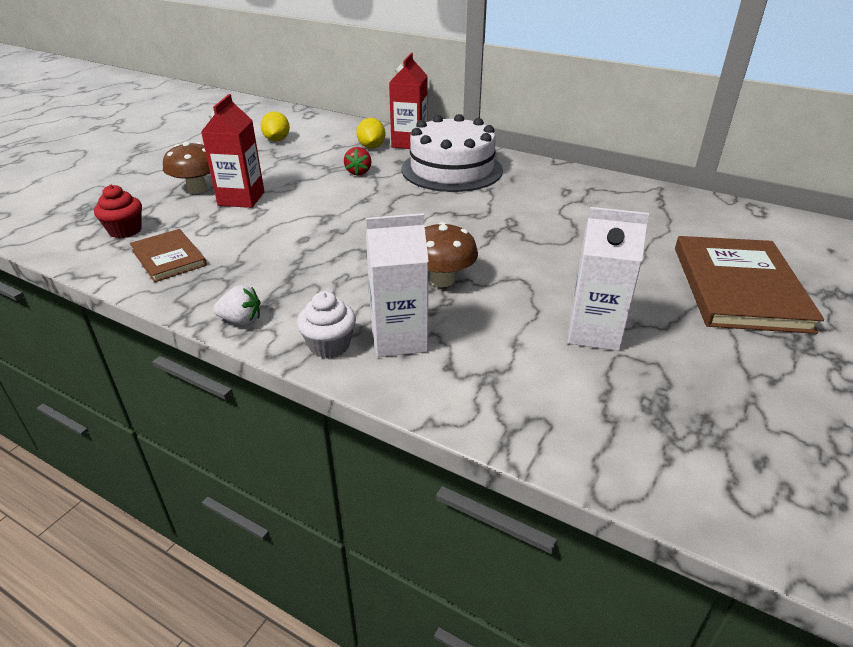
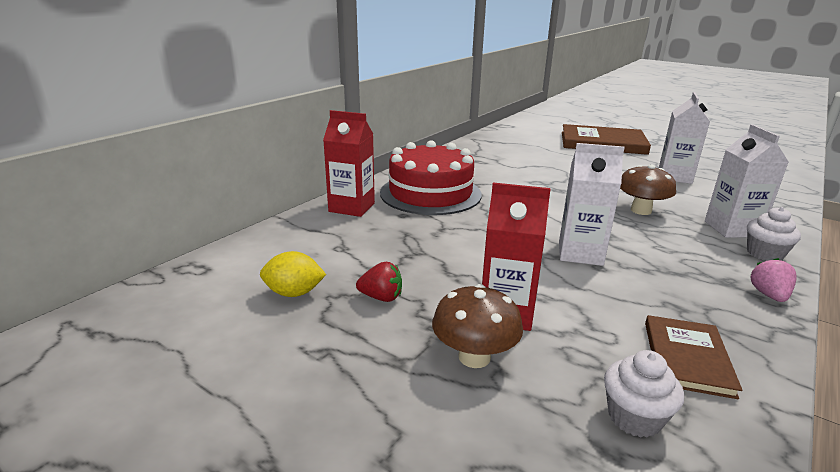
camera: 85 degrees left, 10 degrees down
red cupcake [94,185,142,238] -> white cupcake [604,350,684,438]
brown book [130,229,207,282] -> brown book turned 45 degrees counterclockwise [645,315,743,399]
white strawberry [213,285,261,325] -> pink strawberry [750,258,797,302]
red strawberry [344,147,371,175] -> red strawberry moved to [356,261,402,302]
yellow lemon [356,118,385,148] -> none
white cake [401,114,503,192] -> red cake [380,140,482,215]
none -> white carton [559,143,625,266]

